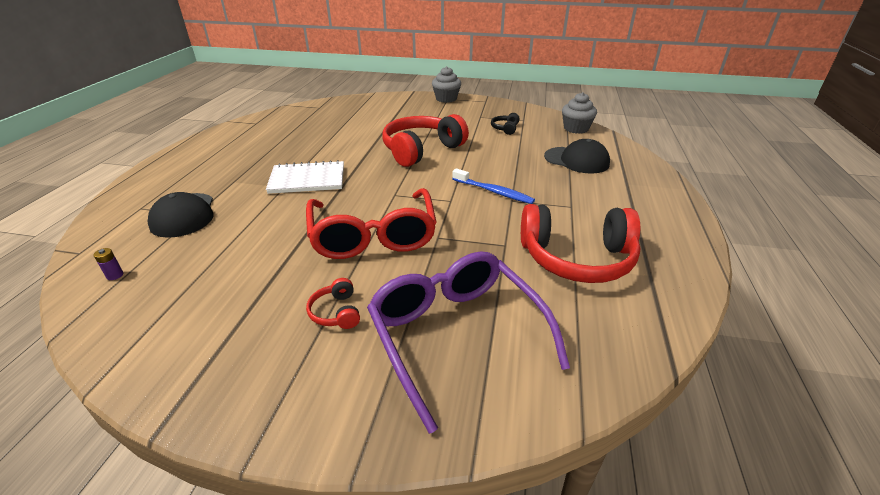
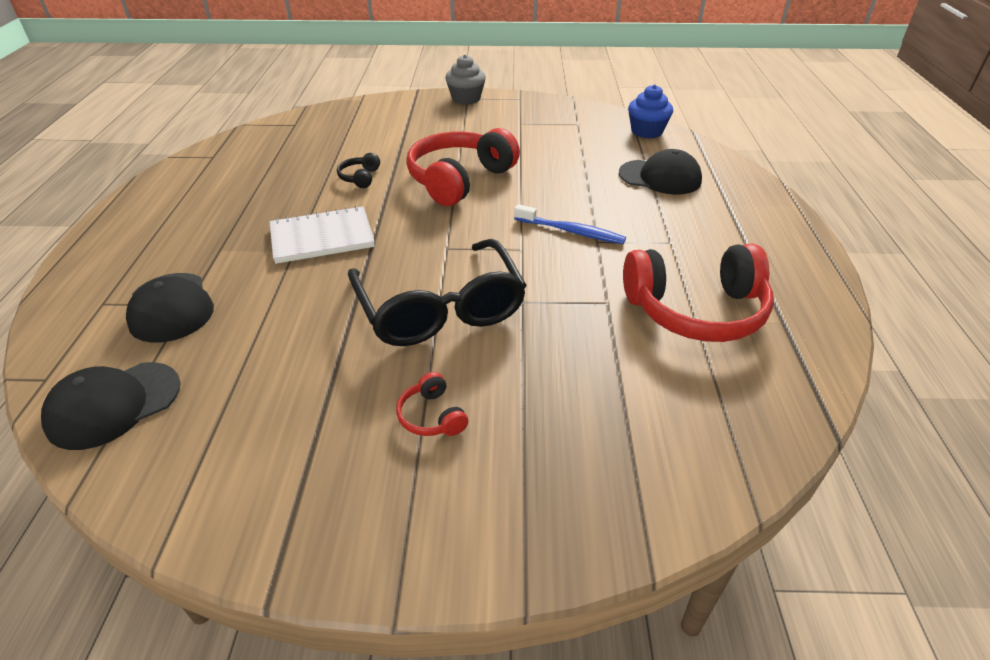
camera: 10 degrees left, 5 degrees up
purple battery [94,248,123,280] -> black cap [41,362,181,450]
red glasses [306,188,437,259] -> black glasses [348,239,527,346]
purple glasses [367,251,570,434] -> none
black headphones [491,113,520,135] -> black headphones moved to [337,153,380,188]
grey cupcake [562,92,597,134] -> blue cupcake [628,85,673,138]

